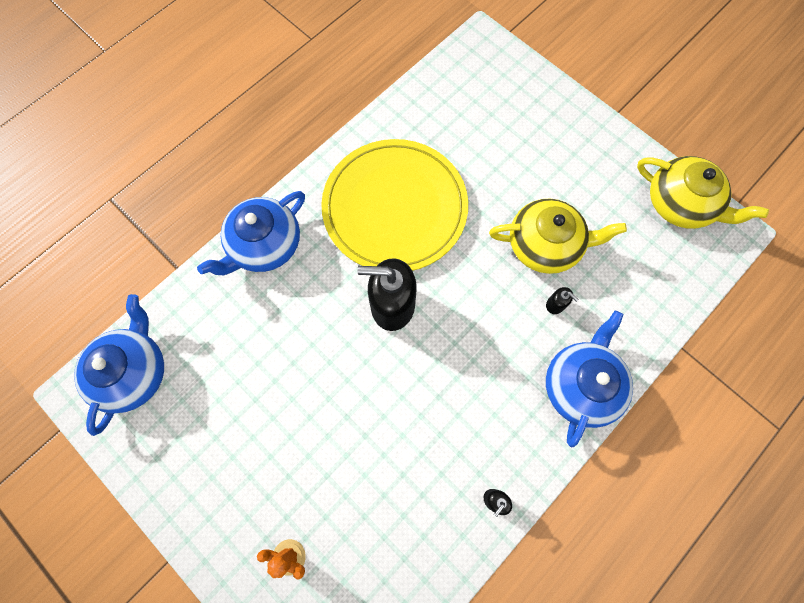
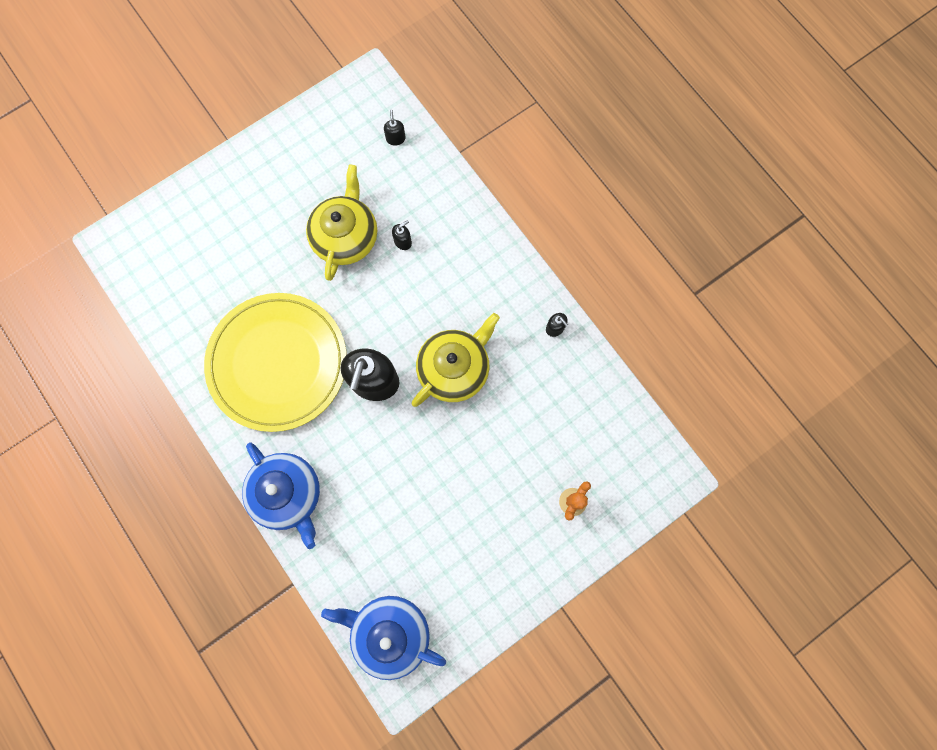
camera: 80 degrees left, 5 degrees up
blue teapot [546,311,633,447] -> none
yellow teapot [637,156,769,229] -> yellow teapot moved to [411,313,500,407]
none -> black soap dispenser [384,110,406,145]

